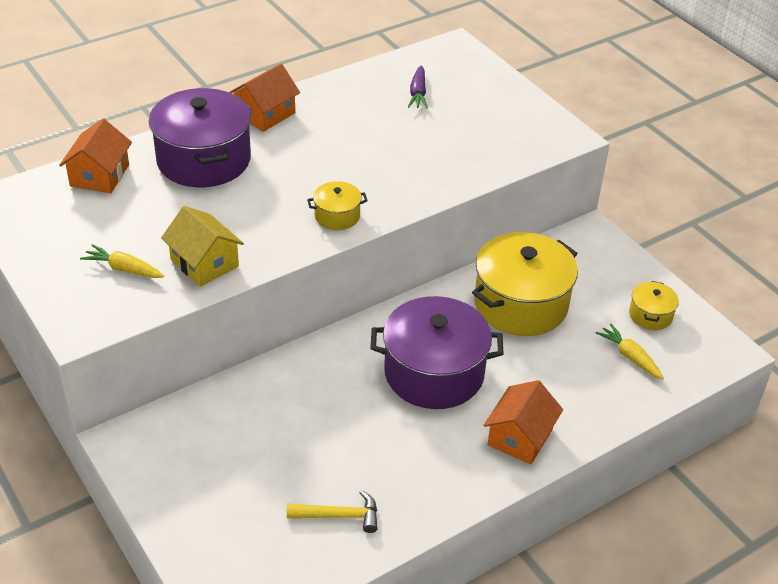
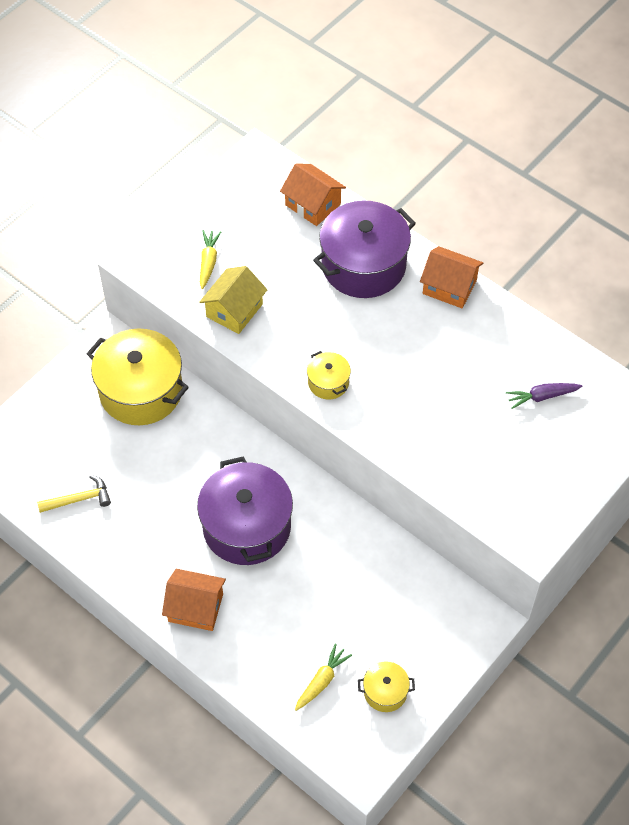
camera: 75 degrees right, 15 degrees up
orange house [59,118,132,193] -> orange house turned 45 degrees clockwise [280,164,346,226]
yellow hammer [287,490,378,533] -> yellow hammer turned 90 degrees counterclockwise [37,475,111,513]
yellow pot [472,232,578,336] -> yellow pot moved to [87,328,189,425]

